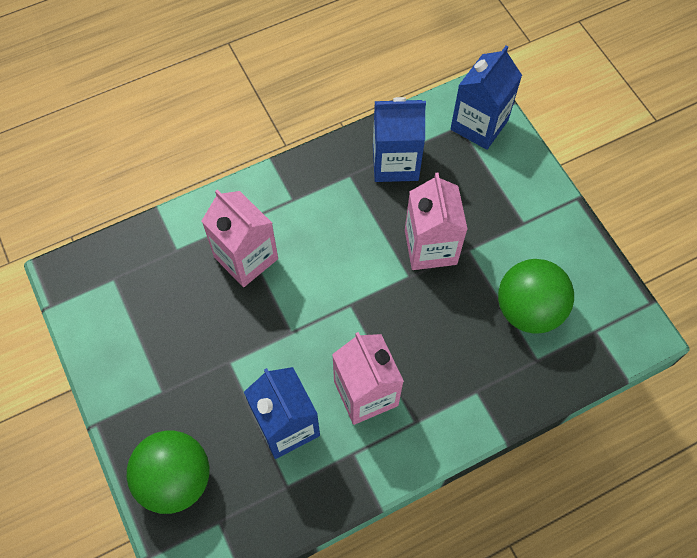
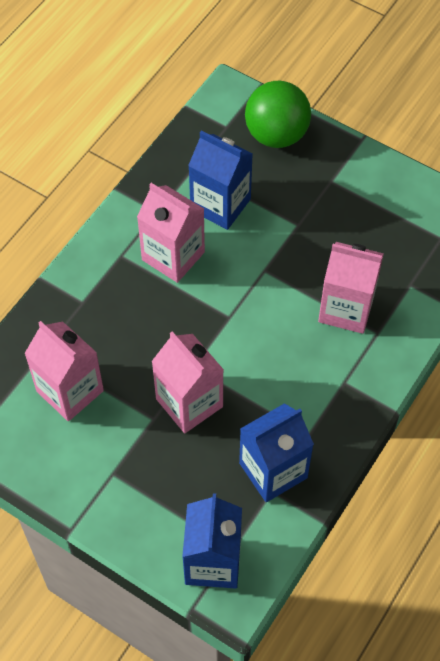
camera: 150 degrees right, 5 degrees down
green ball [498,259,574,334] -> pink carton [24,321,104,421]

